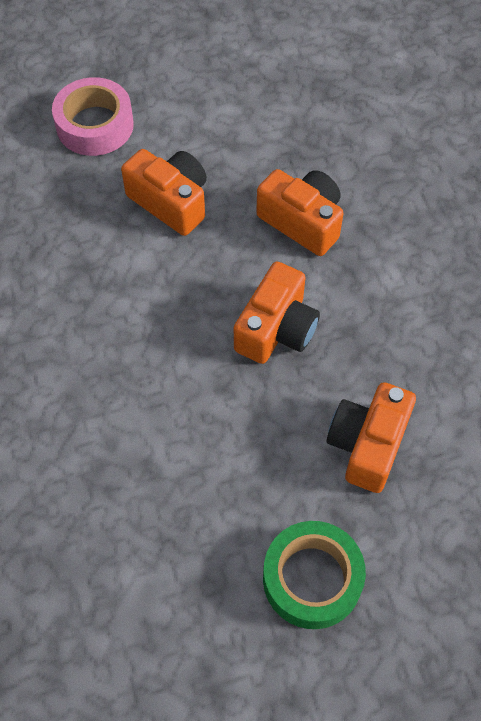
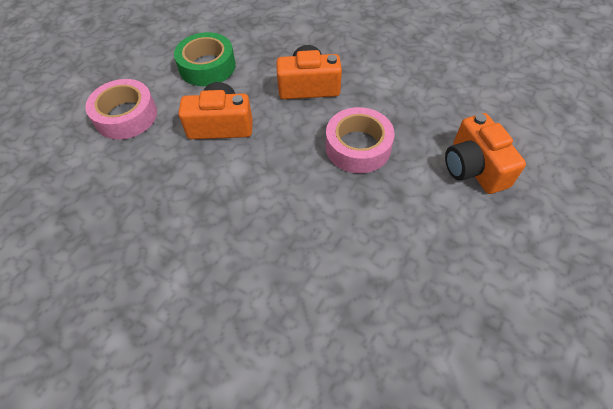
camera: 40 degrees left, 5 degrees down
orange camera [234,262,320,364] -> pink tape [326,107,395,173]
green tape [263,521,366,629] -> green tape moved to [174,32,236,86]

